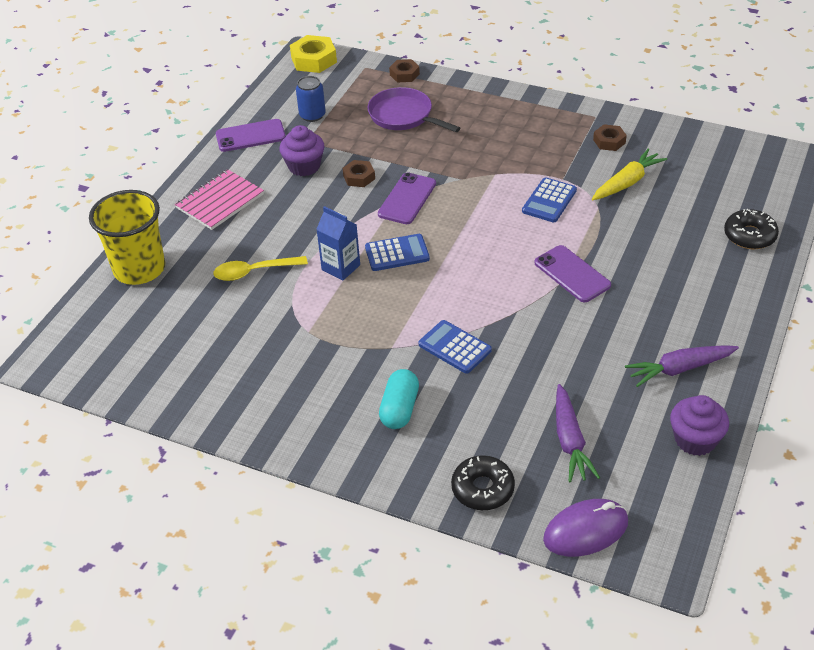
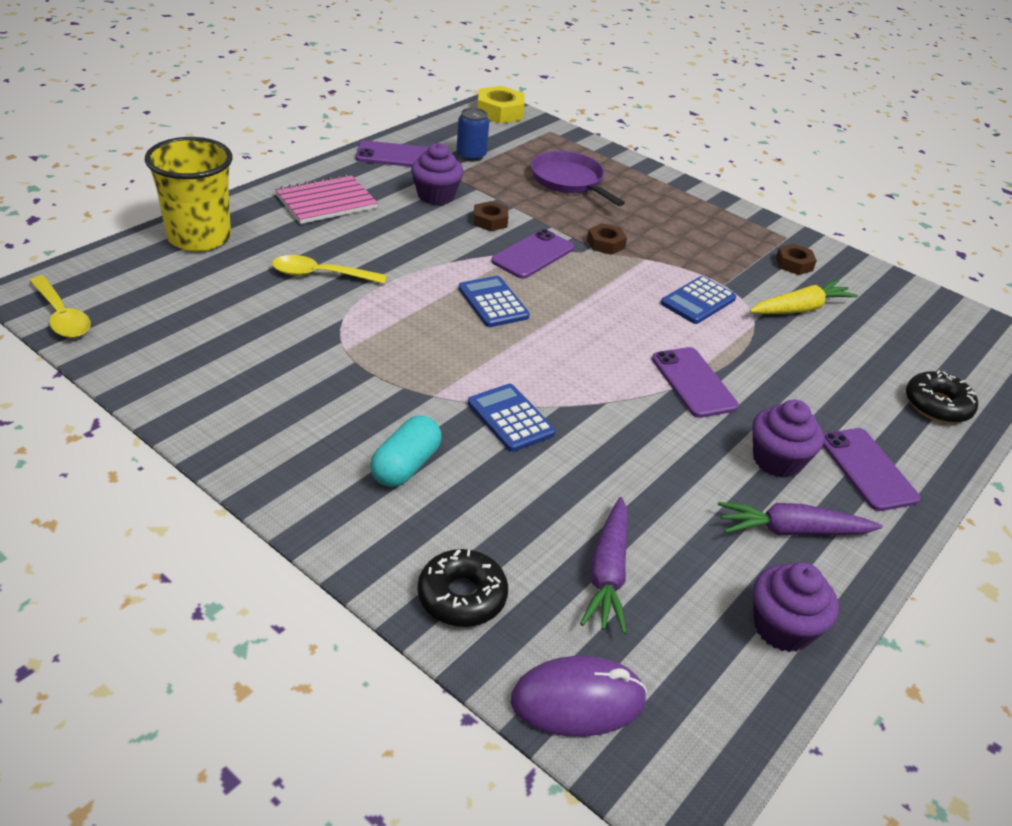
camera: 10 degrees right, 5 degrees down
blue carton [316,206,360,280] -> none
blue calculator [365,234,430,271] -> blue calculator turned 120 degrees counterclockwise [458,276,530,327]
brown nut [389,59,420,82] -> brown nut moved to [587,223,627,255]
none -> yellow spoon [29,276,91,338]
none -> purple cupcake [752,400,824,478]
none -> purple phone [823,428,921,511]

